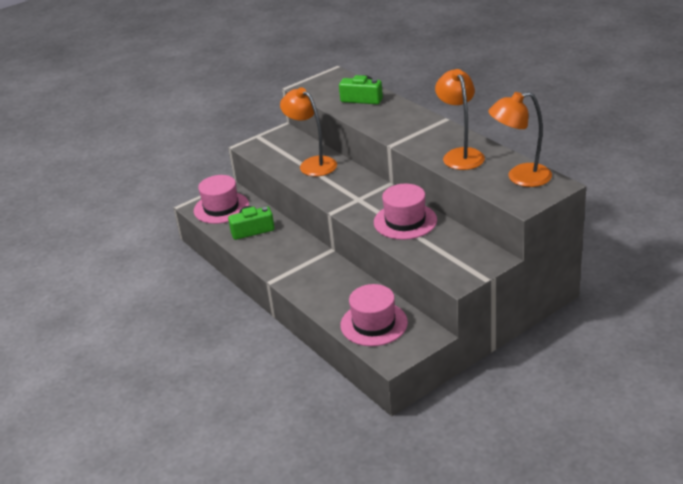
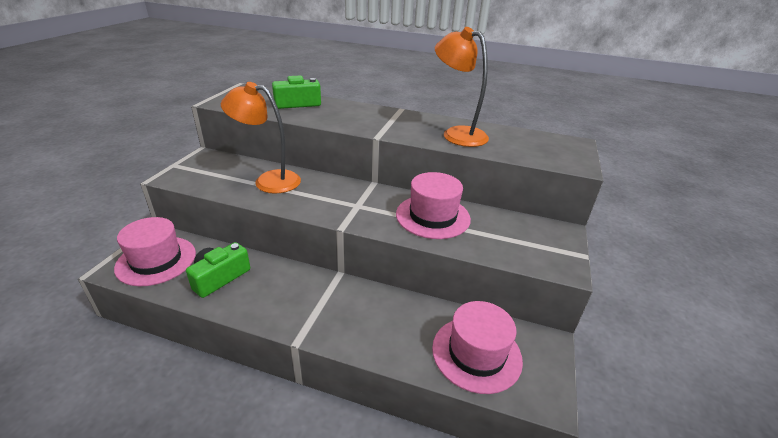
camera: 40 degrees left, 0 degrees up
orange lamp [489,92,552,187] -> none

